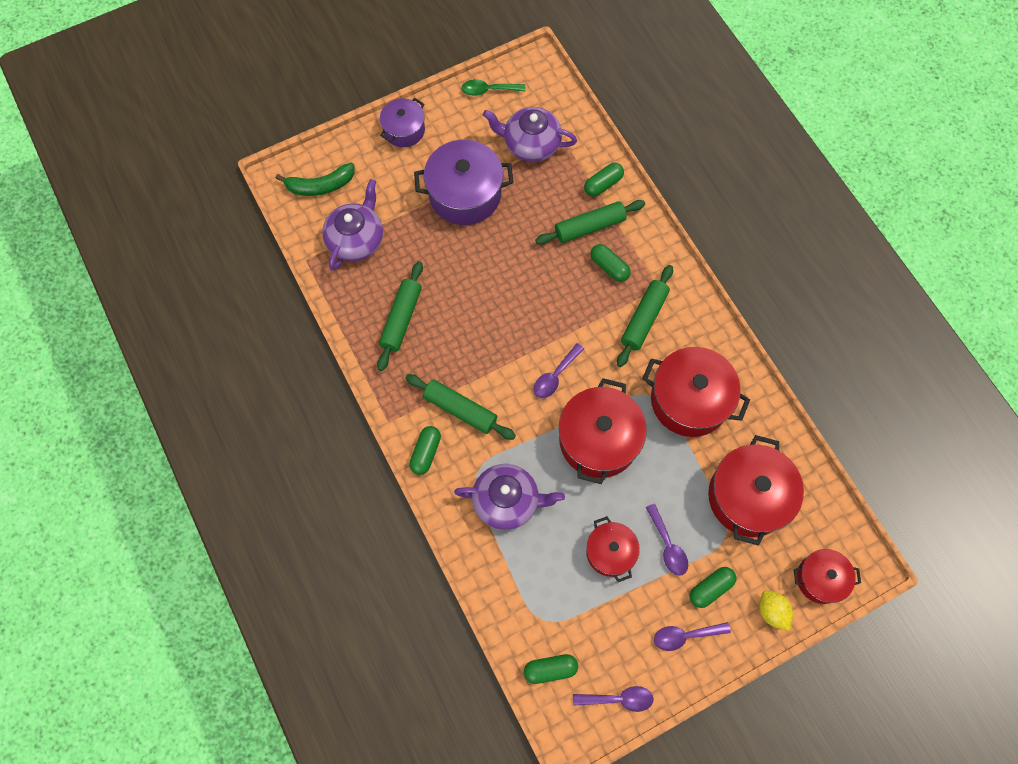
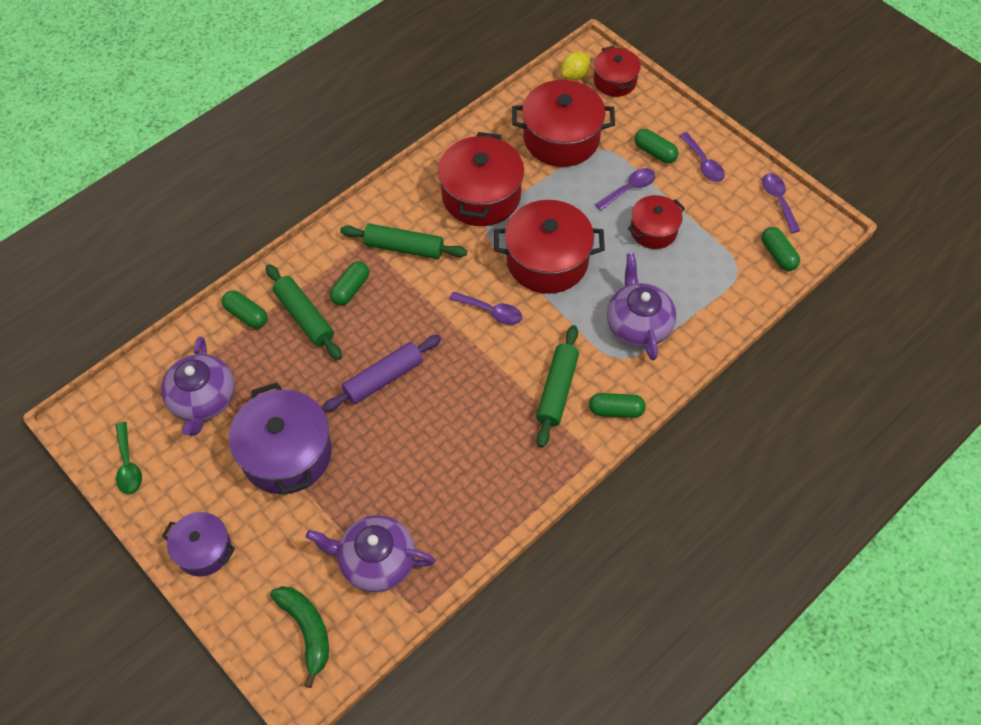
camera: 105 degrees left, 10 degrees down
green rolling pin [377,261,423,371] -> none
yellow lemon [759,590,793,631] -> yellow lemon moved to [561,51,590,80]
none -> purple rolling pin [322,335,441,412]

